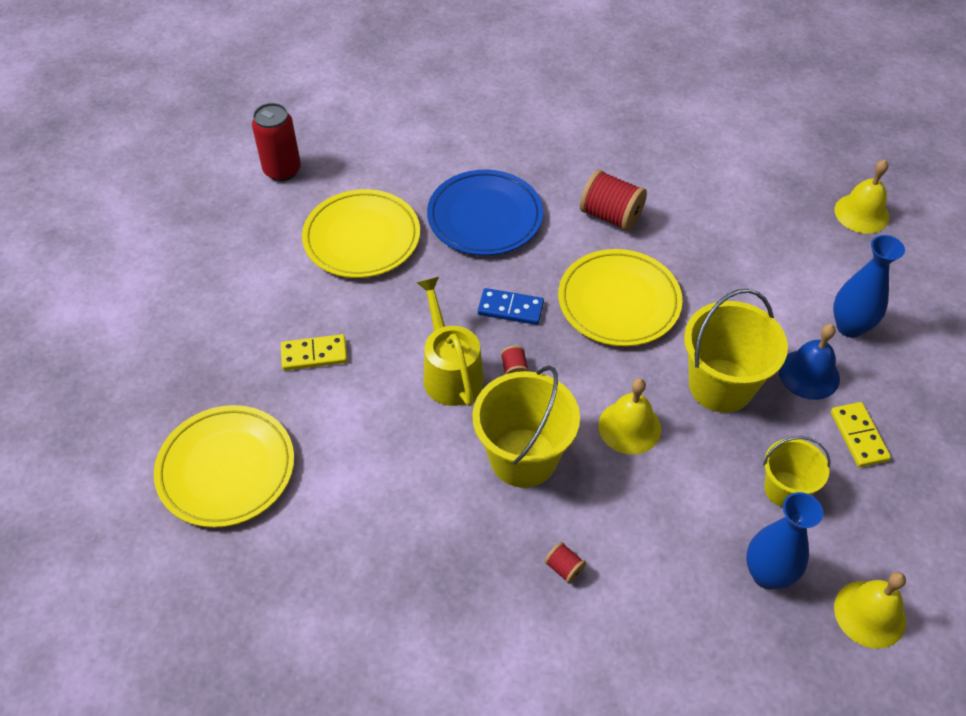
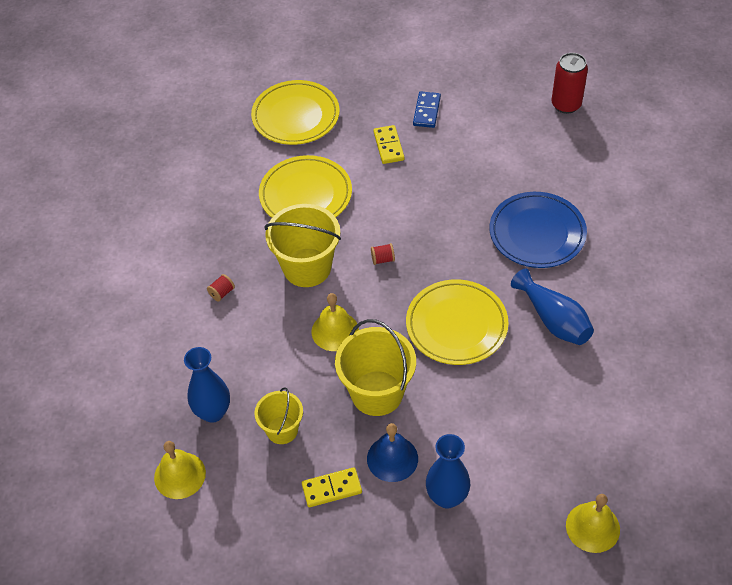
camera: 90 degrees right, 0 degrees up
yellow plate [302,189,420,278] -> yellow plate moved to [259,155,352,218]
yellow watering can [416,277,484,406] -> none
blue domino [478,288,544,325] -> blue domino moved to [413,91,441,128]
red spool [580,170,647,231] -> blue vase [511,269,594,345]

